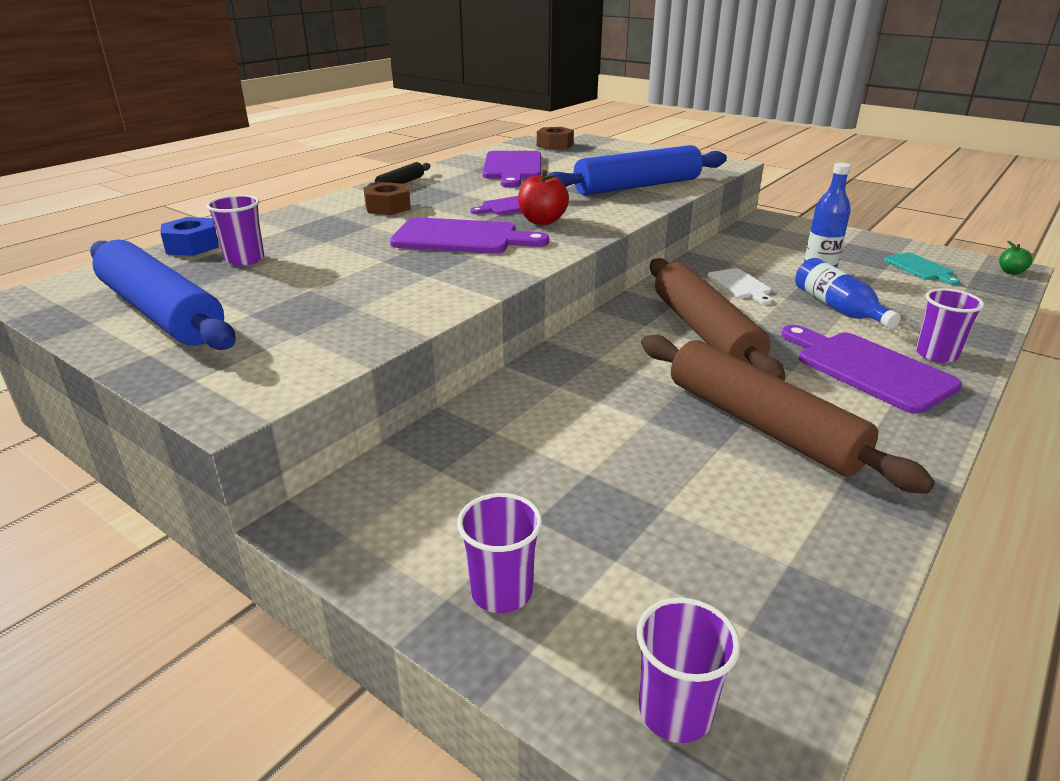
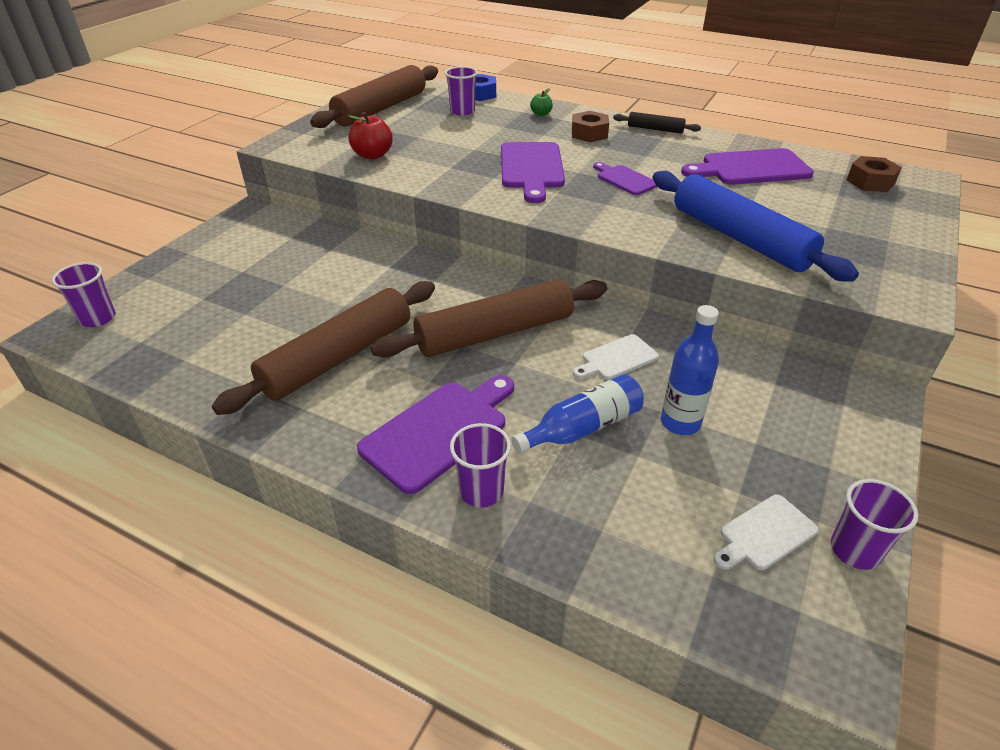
camera: 80 degrees right, 10 degrees up
blue rolling pin [90,240,236,350] -> brown rolling pin [310,65,438,128]
purple cup [457,493,542,613] -> purple cup moved to [831,479,919,570]
red apple [518,169,569,225] -> red apple moved to [347,112,393,159]
turquoise cutting board [884,253,960,285] -> white cutting board [714,495,819,570]
green apple [999,241,1032,275] -> green apple moved to [530,88,553,116]

